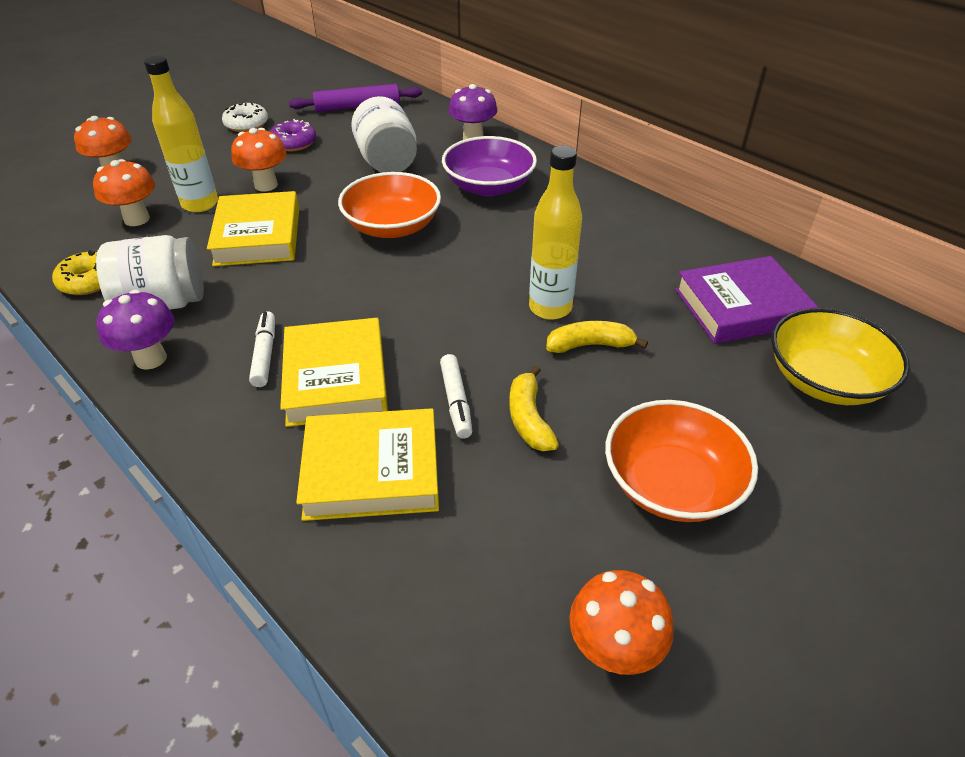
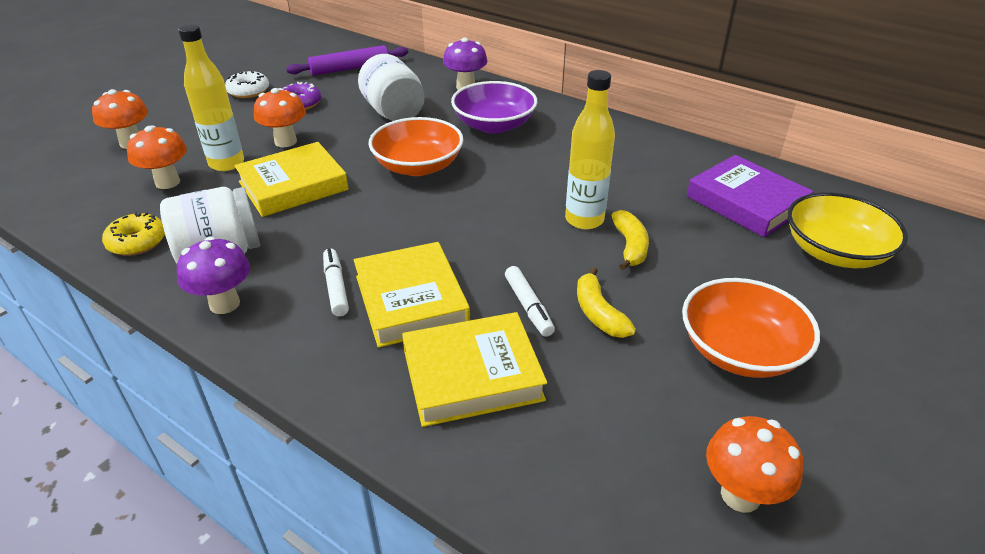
camera: 10 degrees left, 5 degrees down
yellow book [207,191,299,266] -> yellow book turned 75 degrees clockwise [234,142,349,217]
yellow banana [546,321,648,353] -> yellow banana turned 105 degrees clockwise [611,210,649,270]
purple book [675,256,818,344] -> purple book turned 75 degrees clockwise [687,155,814,237]

